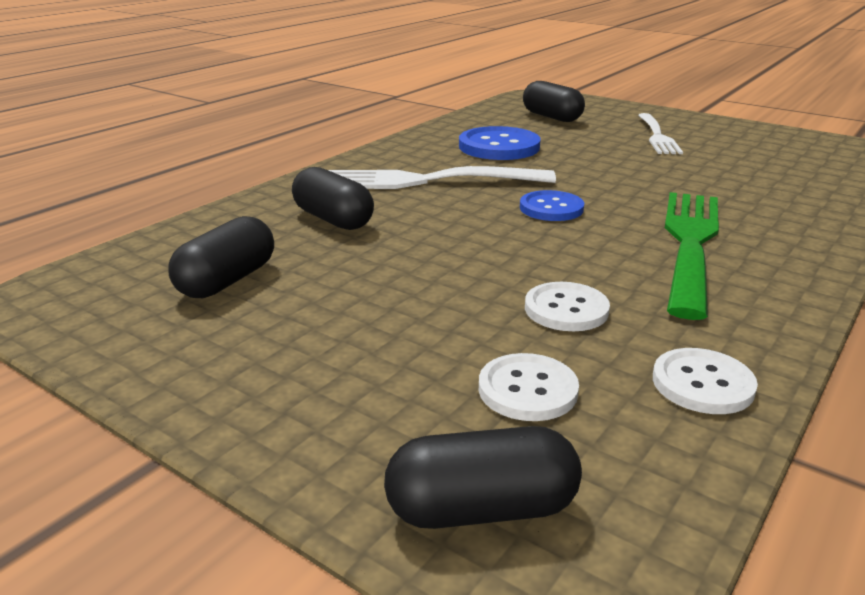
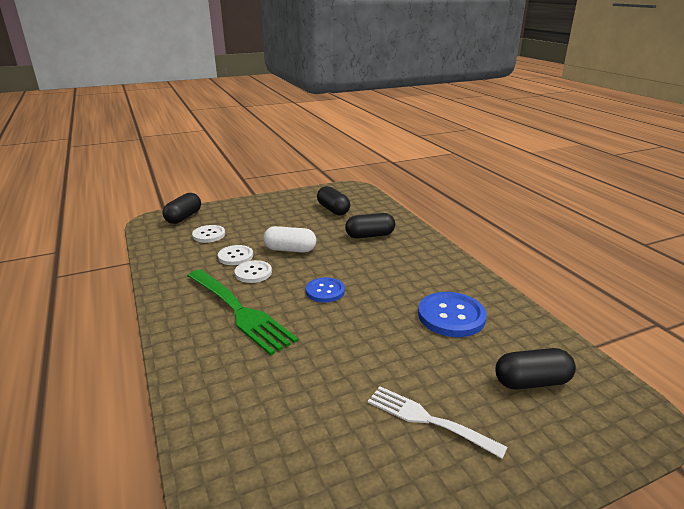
camera: 120 degrees right, 0 degrees up
white fork [328,166,556,189] -> none
white button [653,348,758,414] -> white button moved to [234,260,272,283]
none -> white capsule [263,226,316,253]

